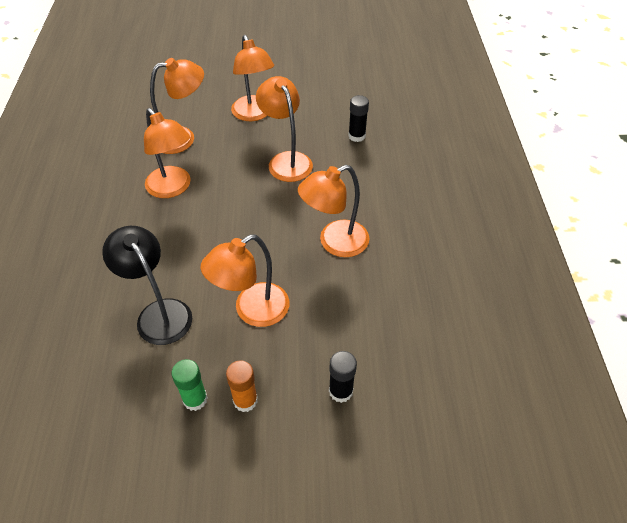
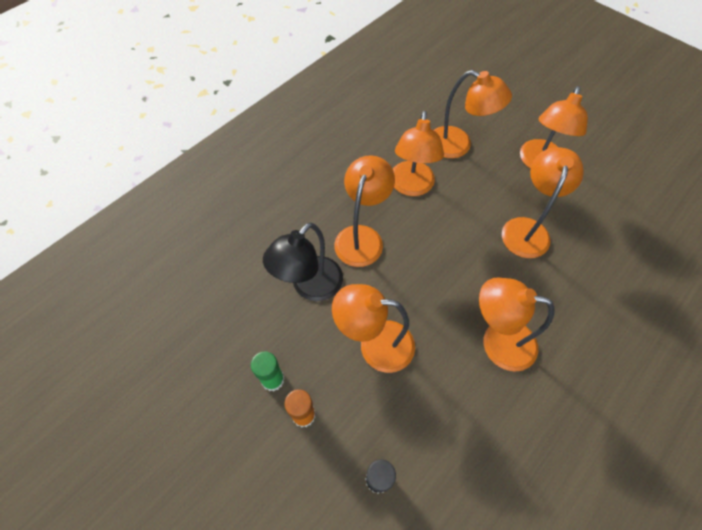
camera: 45 degrees right, 10 degrees up
black lamp [102,226,192,345] -> black lamp turned 150 degrees counterclockwise [263,222,343,301]
black glue stick [348,95,369,142] -> none
none -> orange lamp [334,155,395,267]

